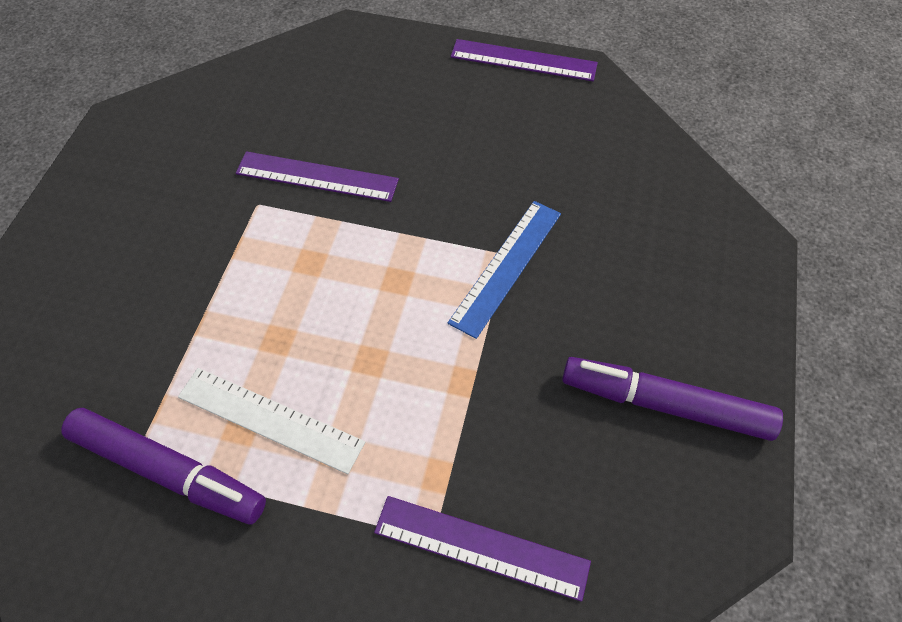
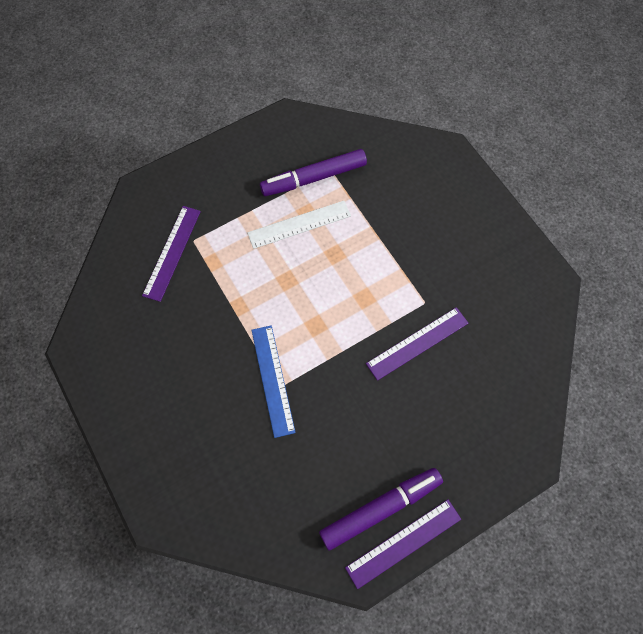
camera: 135 degrees right, 10 degrees up
purple ruler [374,496,591,602] -> purple ruler turned 45 degrees counterclockwise [142,206,201,302]
purple marker [562,357,783,441] -> purple marker moved to [319,468,443,551]

